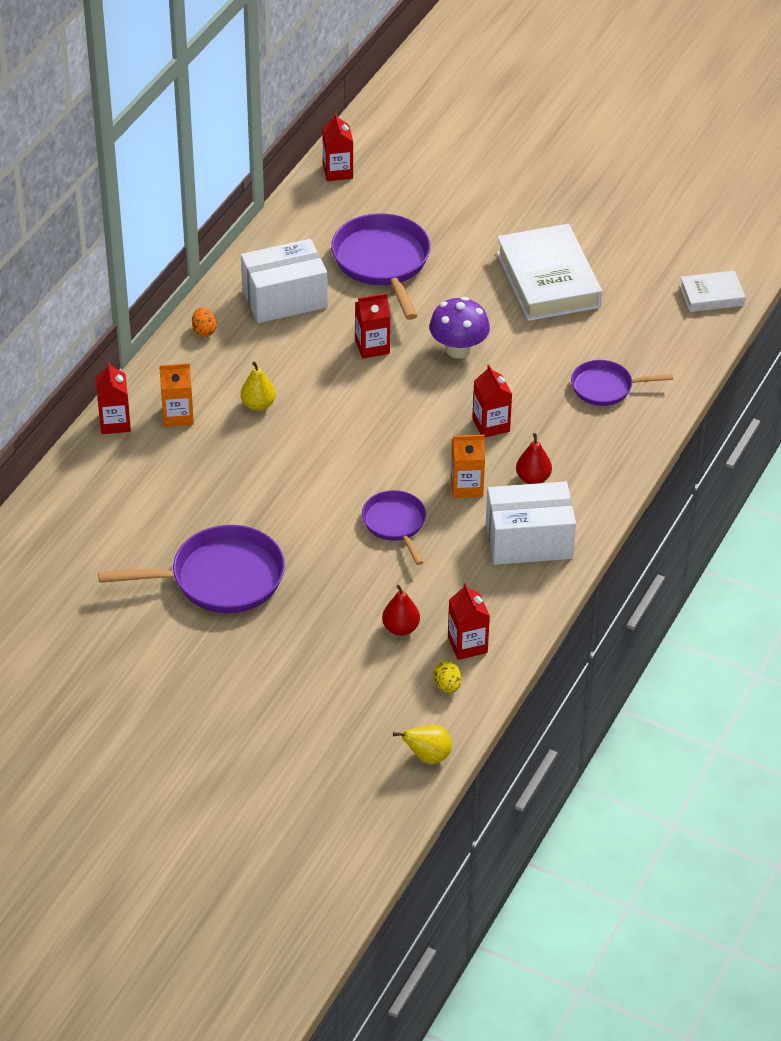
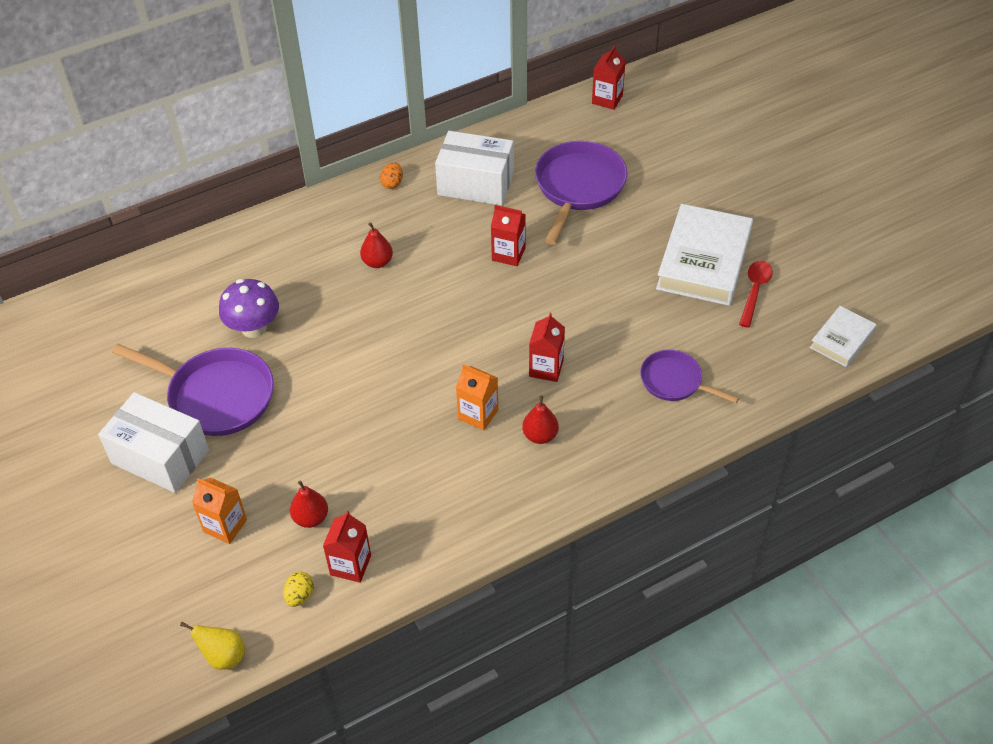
camera: 35 degrees right, 5 degrees up
red carton [96,362,131,434] -> none
orange carton [159,363,194,427] -> orange carton moved to [192,477,247,544]
yellow pear [241,362,276,411] -> red pear [360,222,393,268]
purple pan [362,490,426,565] -> none
purple mushroom [429,297,490,359] -> purple mushroom moved to [219,279,279,338]
white box [486,481,576,565] -> white box moved to [98,392,209,493]
white book [680,271,745,312] -> white book turned 75 degrees counterclockwise [810,306,876,367]
none -> red spoon [739,261,773,328]

